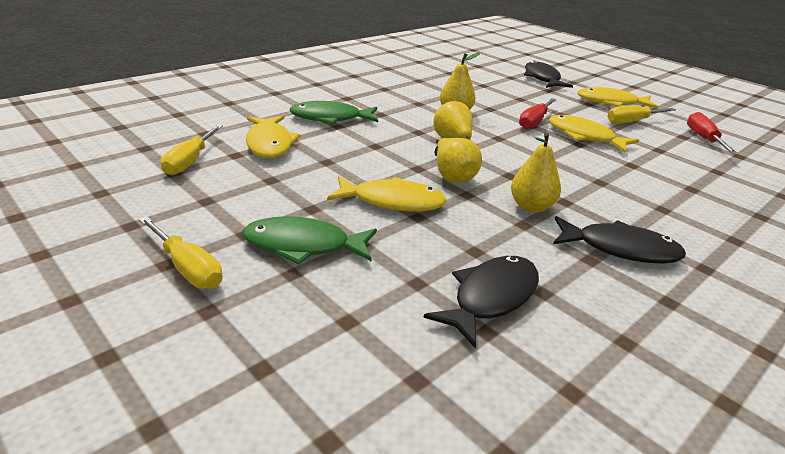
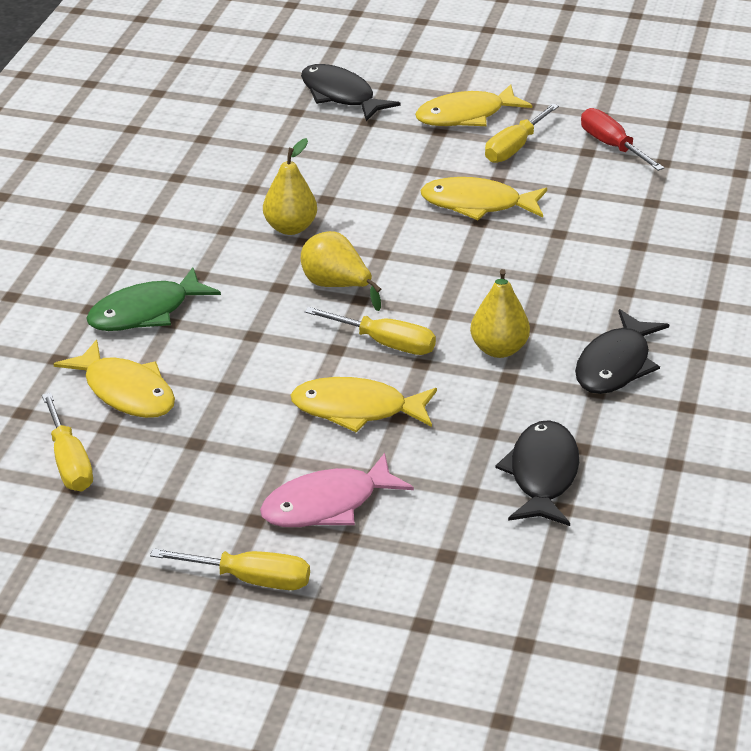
camera: 30 degrees left, 5 degrees up
green fish [242,216,377,265] -> pink fish [260,453,414,527]
yellow fish [327,176,447,212] -> yellow fish turned 150 degrees counterclockwise [290,377,437,433]
yellow pear [434,138,482,183] -> yellow screwdriver [304,307,436,355]
red screwdriver [519,98,557,129] -> none
black fish [553,216,686,264] -> black fish turned 135 degrees clockwise [575,309,669,394]

